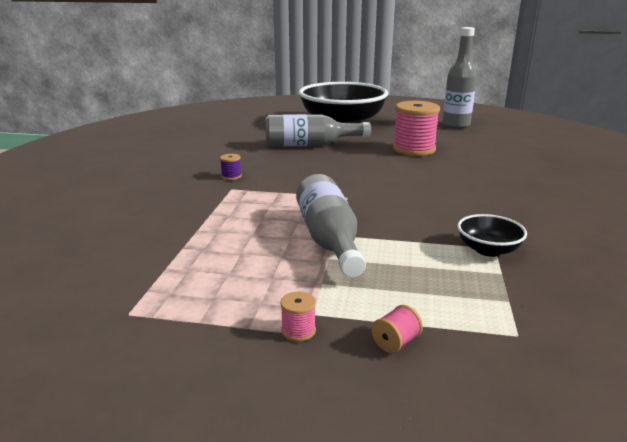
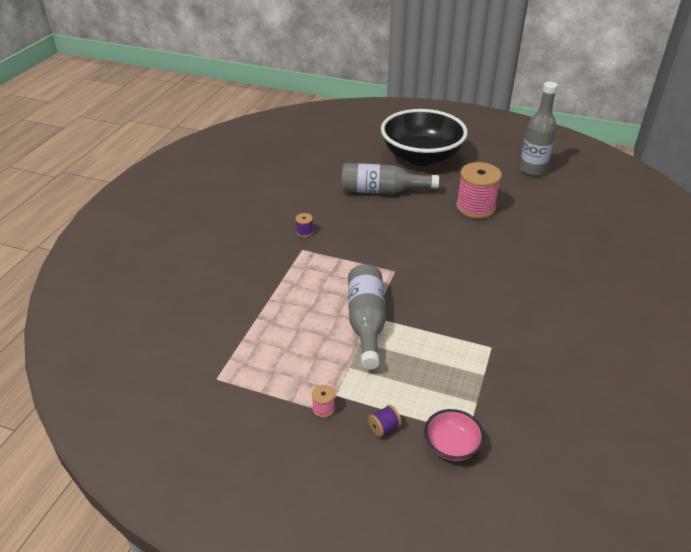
camera: 10 degrees right, 15 degrees up
pink spool [372,305,423,353] -> purple spool [368,405,401,437]
black bowl [457,214,527,257] -> none
none -> pink bowl [424,409,484,461]

